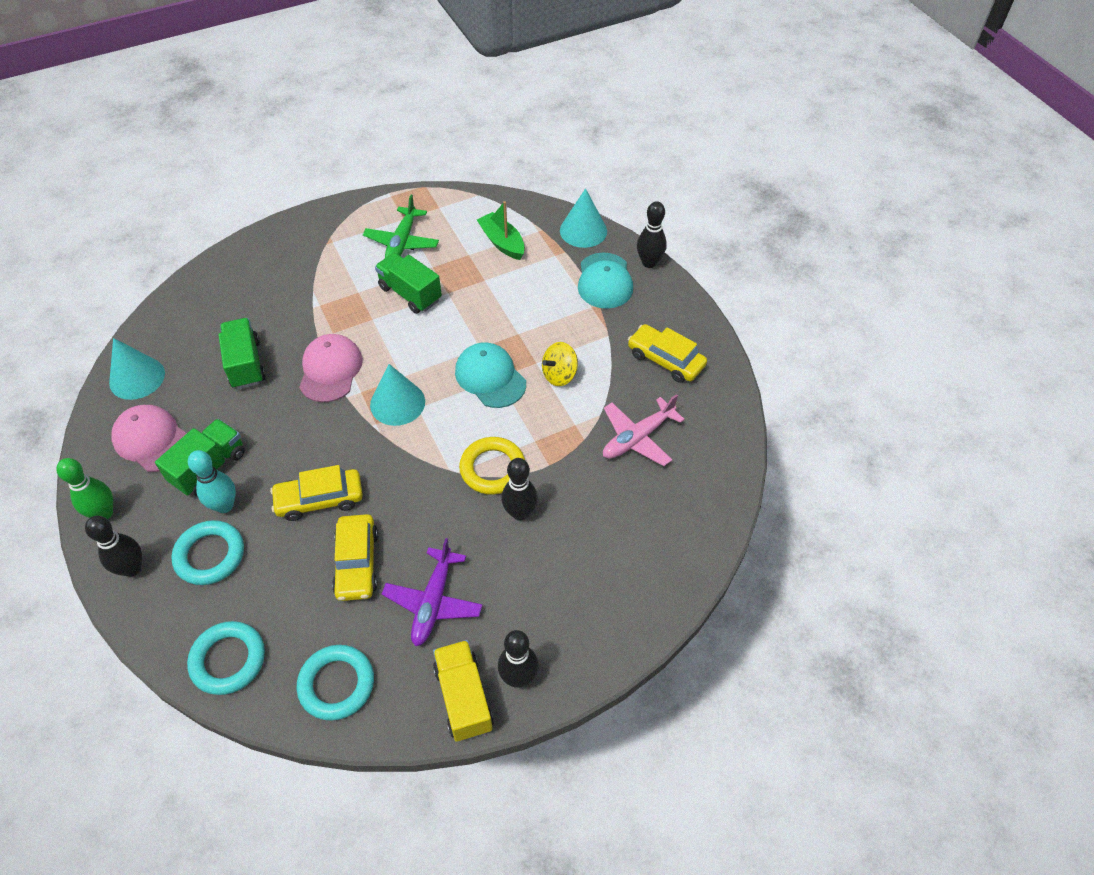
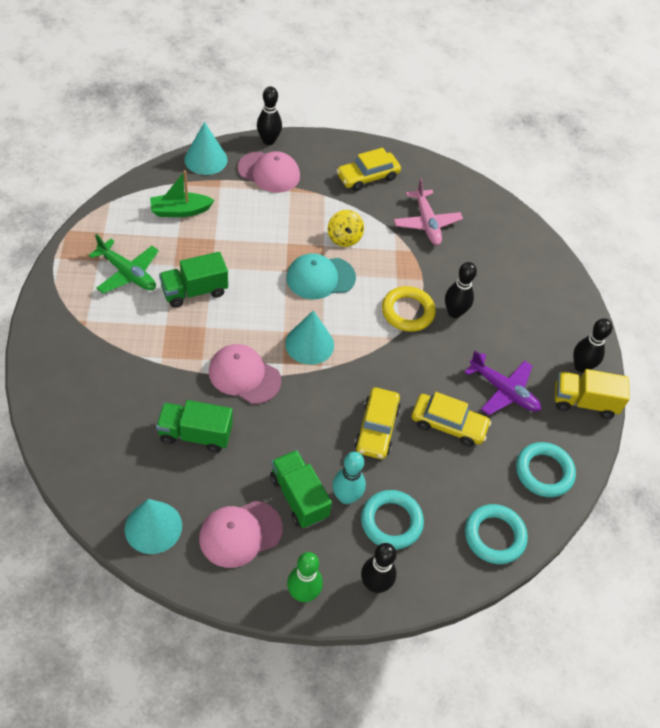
camera: 70 degrees left, 0 degrees up
turquoise cap [578,253,633,309] -> pink cap [237,151,300,193]

